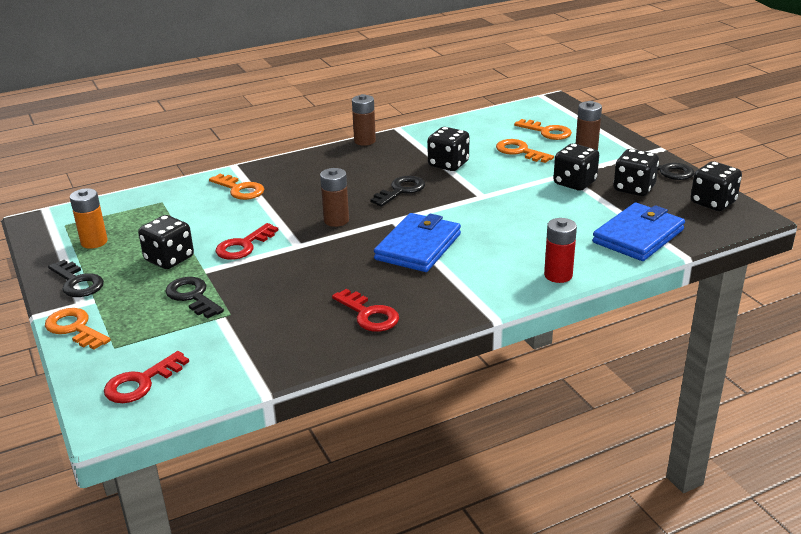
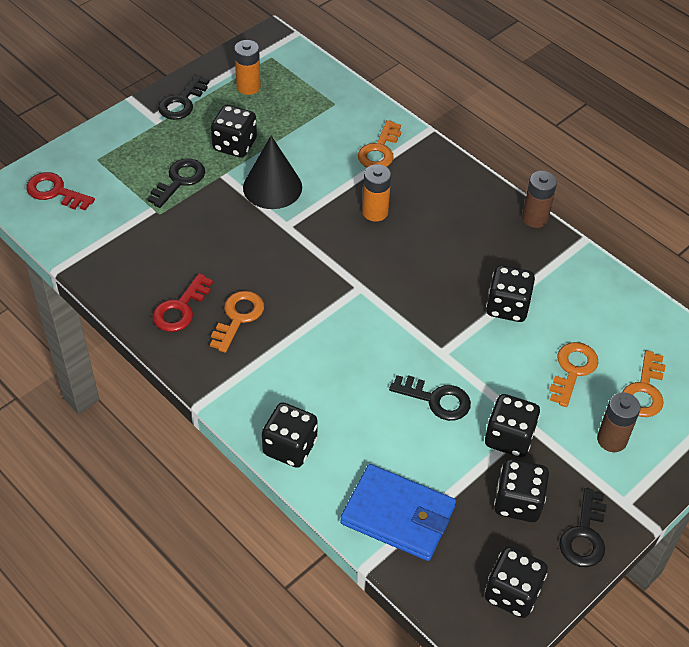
camera: 70 degrees right, 20 degrees up
orange key [45,308,111,350] -> orange key moved to [210,291,264,353]
red key [216,223,278,260] -> black cone [243,136,302,209]
brown battery [320,168,349,227] -> none
black key [371,176,425,207] -> black key moved to [389,375,471,421]
blue wallet [374,213,461,272] -> none
red battery [544,218,577,283] -> black dice [262,402,318,468]
none -> orange battery [362,164,391,222]

